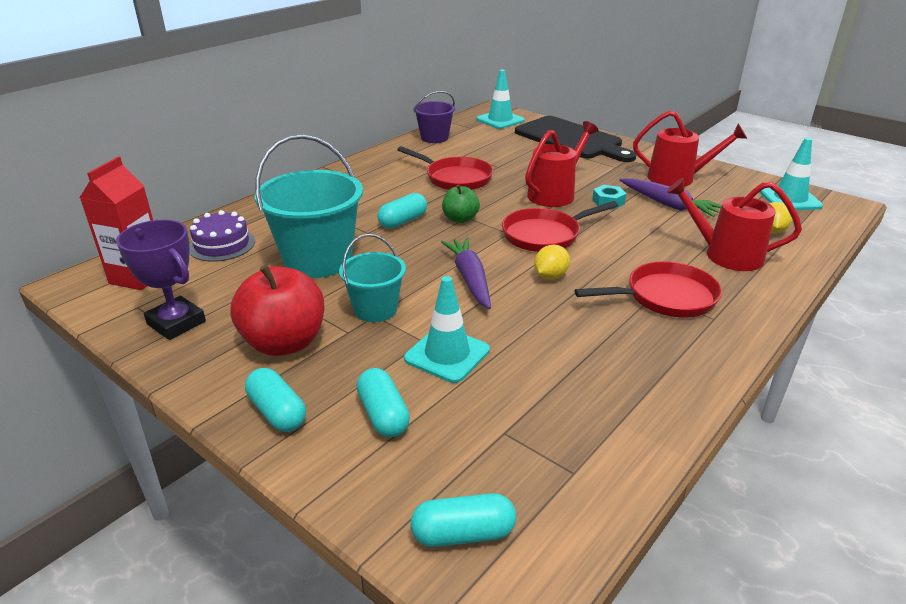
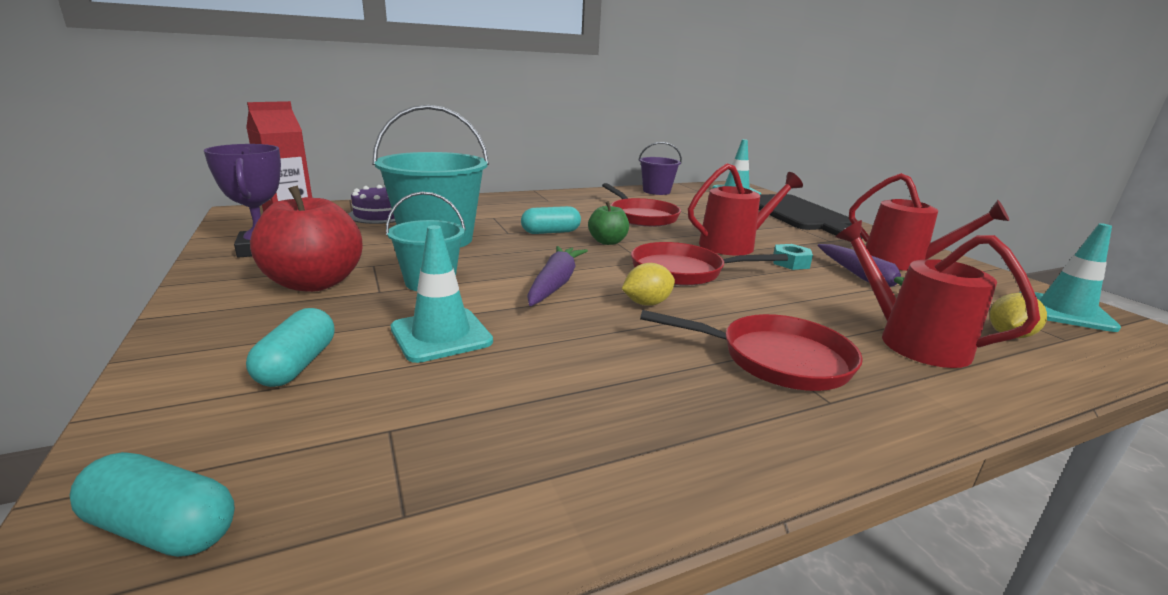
camera: 25 degrees right, 10 degrees down
turquoise capsule [245,368,306,432] -> none

